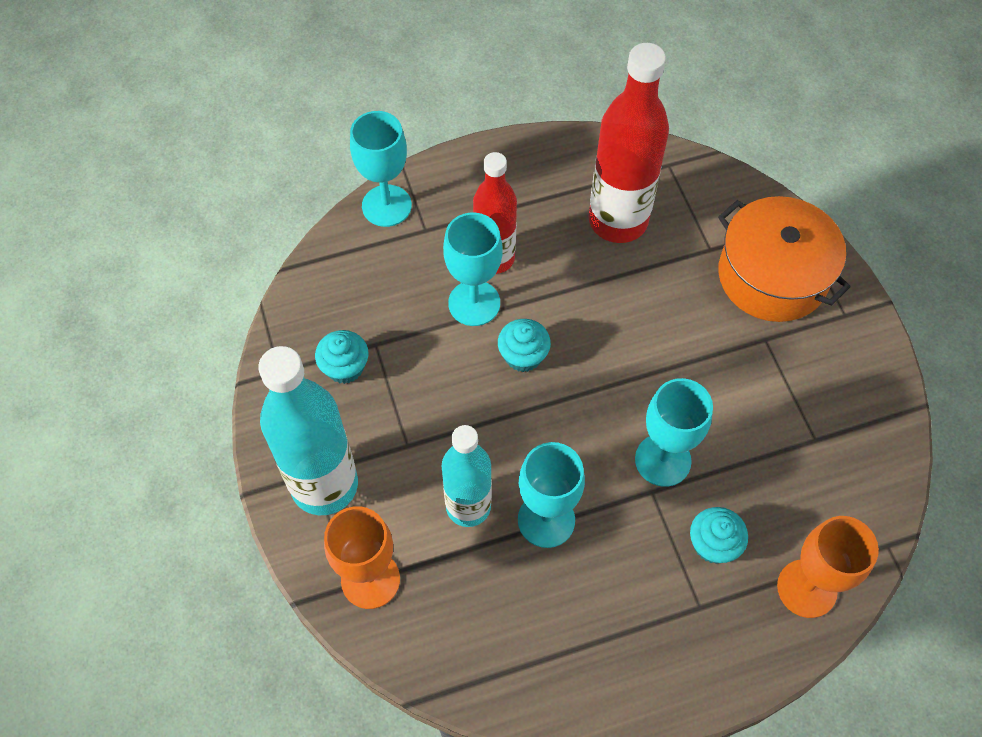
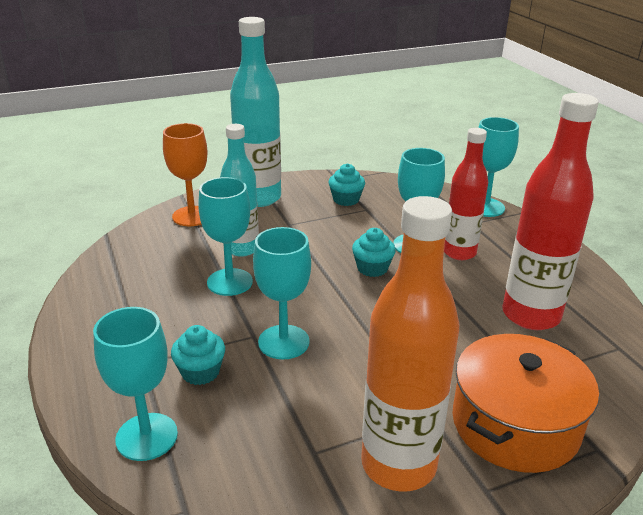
camera: 85 degrees right, 30 degrees down
orange goblet [777,516,879,618] -> turquoise goblet [93,307,178,461]
none -> orange bottle [361,196,459,492]

